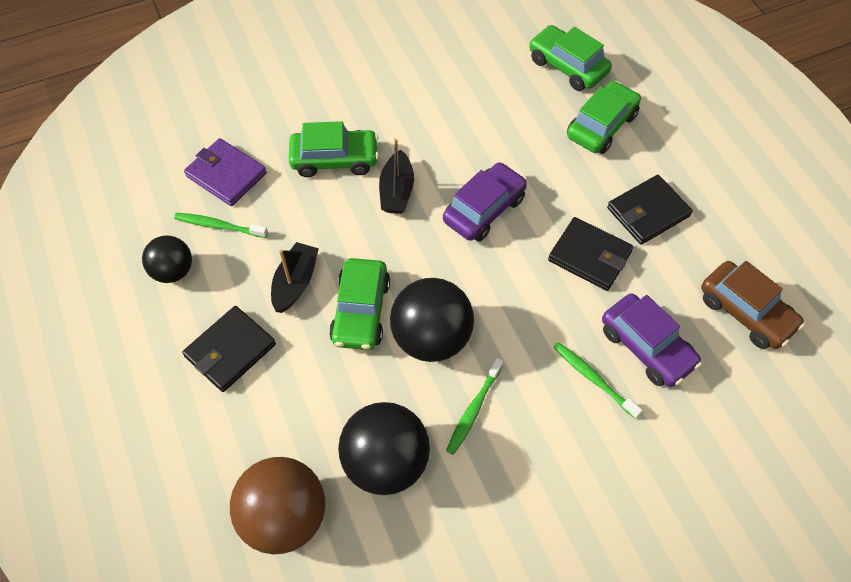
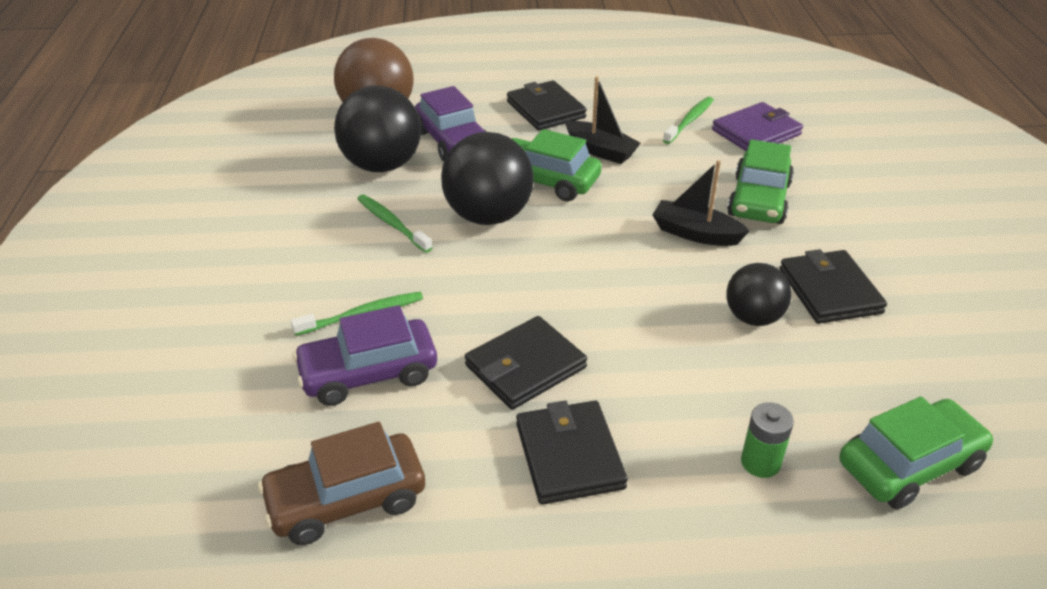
camera: 110 degrees right, 20 degrees down
black ball [142,235,192,283] -> black ball moved to [726,263,792,326]
purple car [443,162,527,241] -> purple car moved to [415,86,487,162]
green car [567,81,641,154] -> green battery [741,402,794,478]
none -> black wallet [780,249,887,324]

